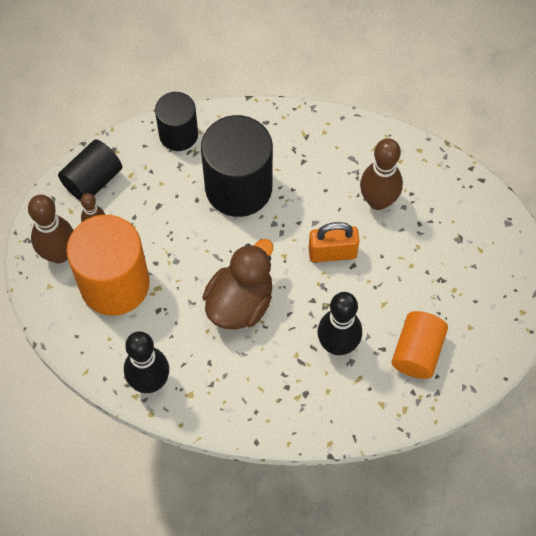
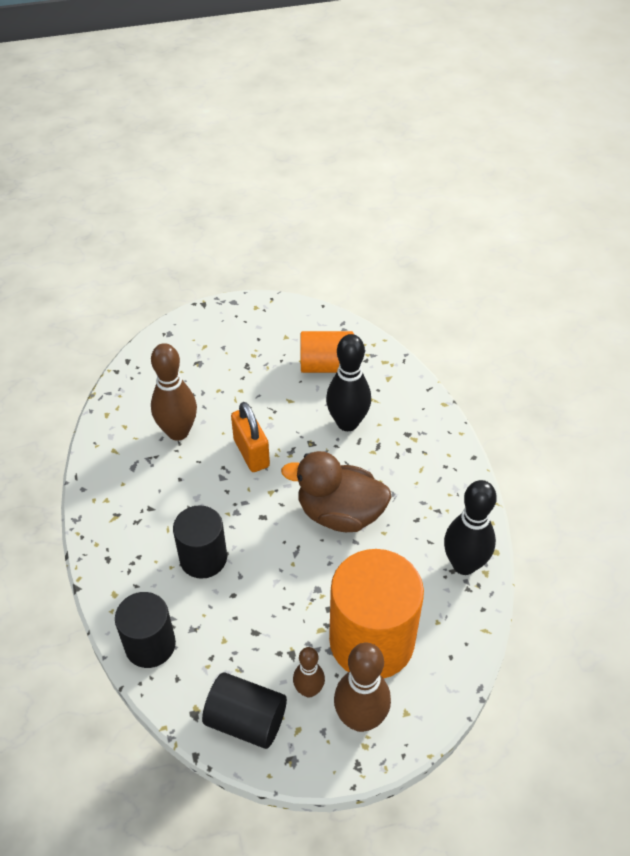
camera: 110 degrees left, 15 degrees down
black cylinder [201,115,273,217] -> black cylinder [173,505,227,579], size x0.59

